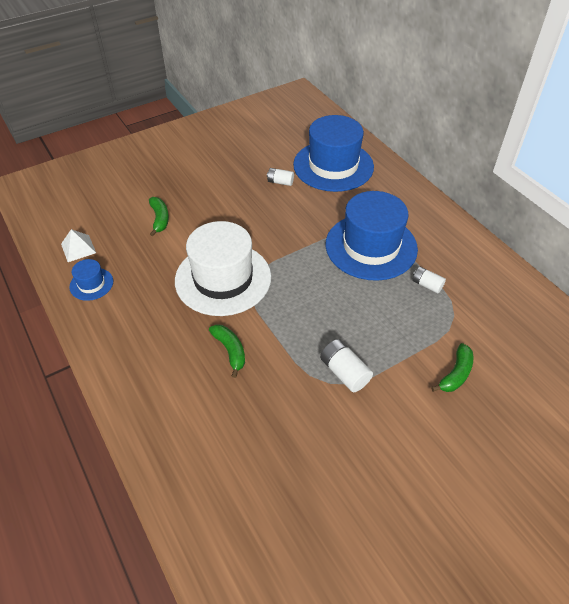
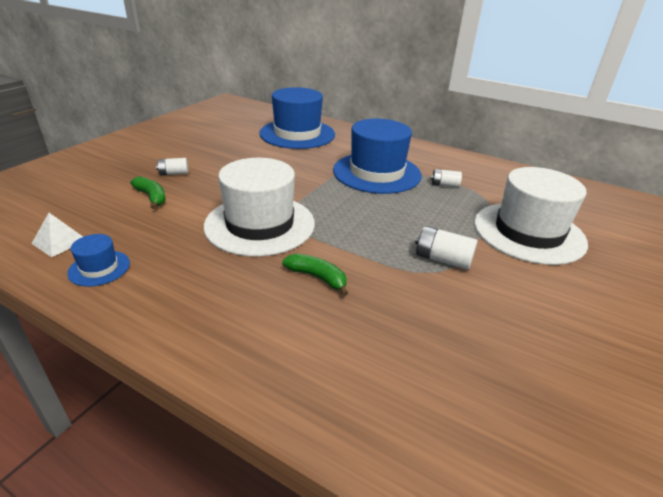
camera: 30 degrees left, 15 degrees down
white battery [267,168,294,186] -> white battery moved to [156,158,188,175]
green banana [431,343,473,392] -> white hat [474,167,588,265]

